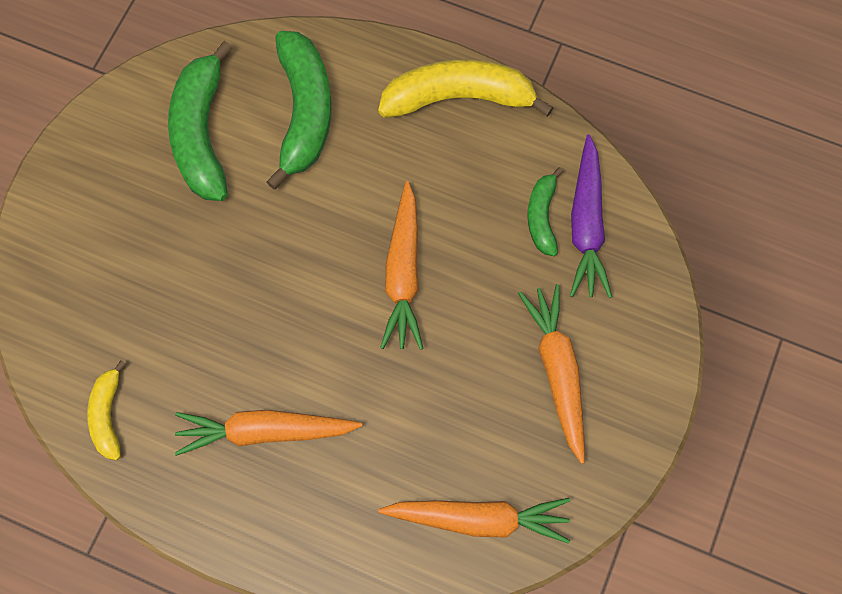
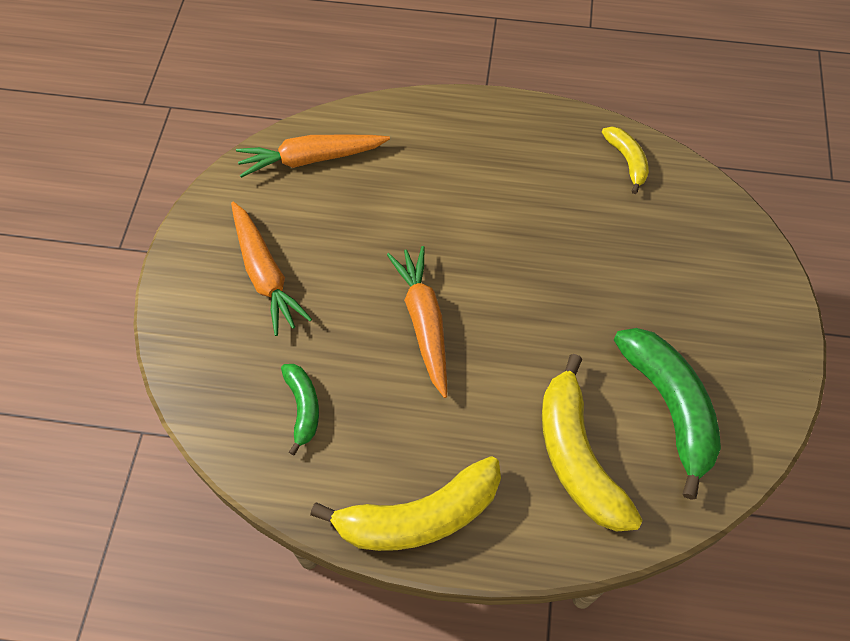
camera: 165 degrees right, 10 degrees down
orange carrot [175,410,362,456] -> none
green banana [267,31,332,190] -> yellow banana [542,354,643,532]
purple carrot [570,134,612,298] -> none

